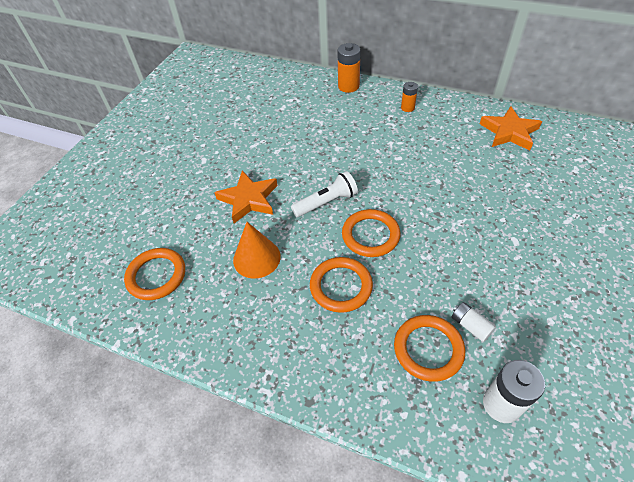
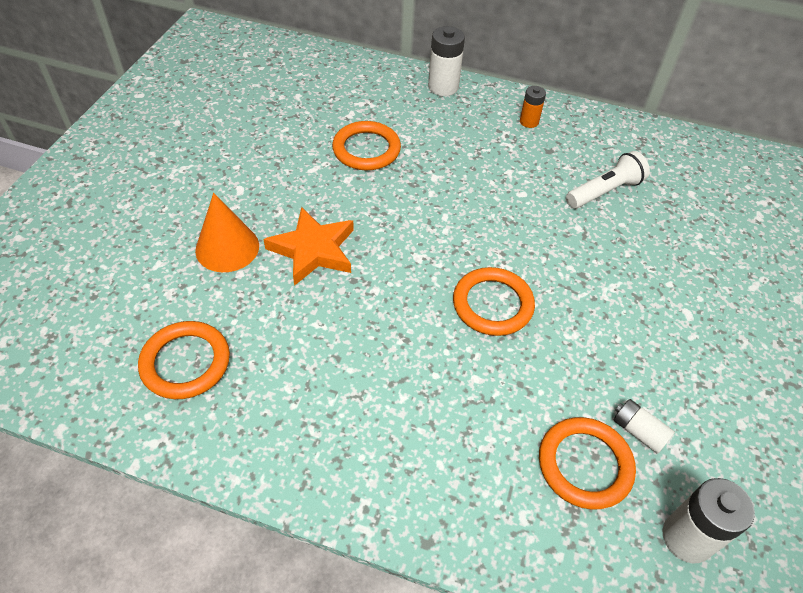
camera: 10 degrees left, 0 degrees up
orange cone [233,222,281,279] -> orange cone moved to [195,193,259,272]
white flashlight [291,171,358,217] -> white flashlight moved to [566,151,650,208]
orange ring [310,257,373,313] -> orange ring moved to [332,121,401,170]
orange battery [338,43,361,93] -> white battery [428,26,465,96]
orange star [480,106,542,150] -> none

